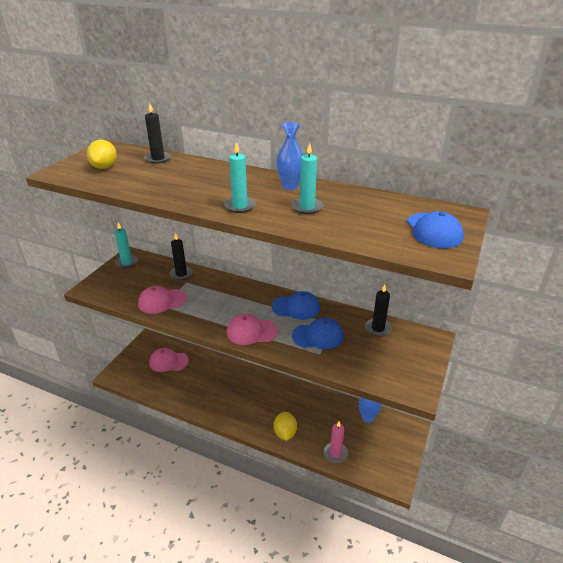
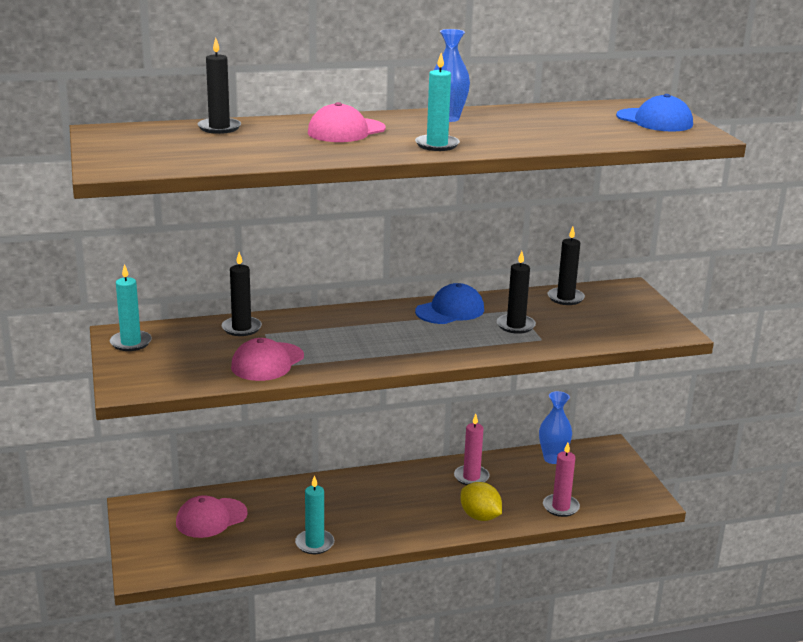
camera: 40 degrees left, 10 degrees down
yellow lemon [87,140,117,169] -> none
pink cap [227,314,278,345] -> pink cap moved to [308,102,386,142]
turquoise candle [292,143,324,214] -> turquoise candle moved to [295,475,334,554]
blue cap [292,318,344,349] -> black candle [497,251,536,334]
none -> pink candle [454,414,490,485]

